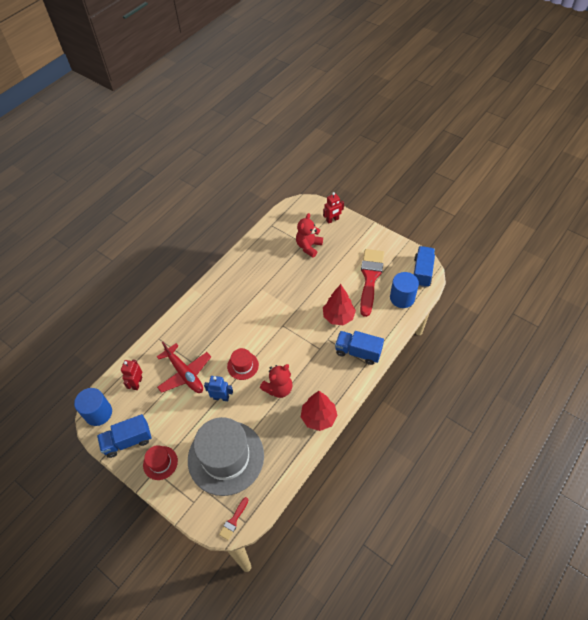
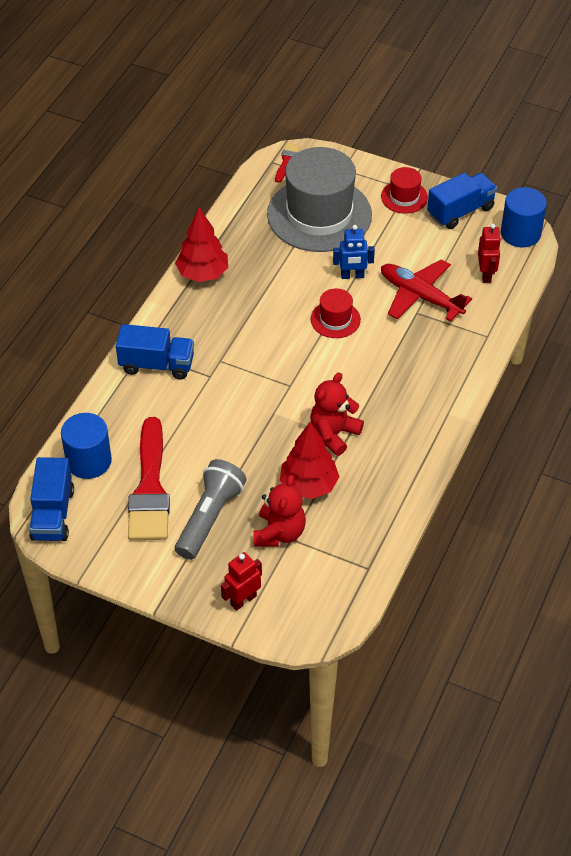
camera: 165 degrees right, 5 degrees down
red teddy bear [260,364,293,398] -> red teddy bear moved to [310,372,364,456]
red tree [323,284,356,325] -> red tree moved to [280,422,339,499]
none -> grey flashlight [175,459,246,560]

